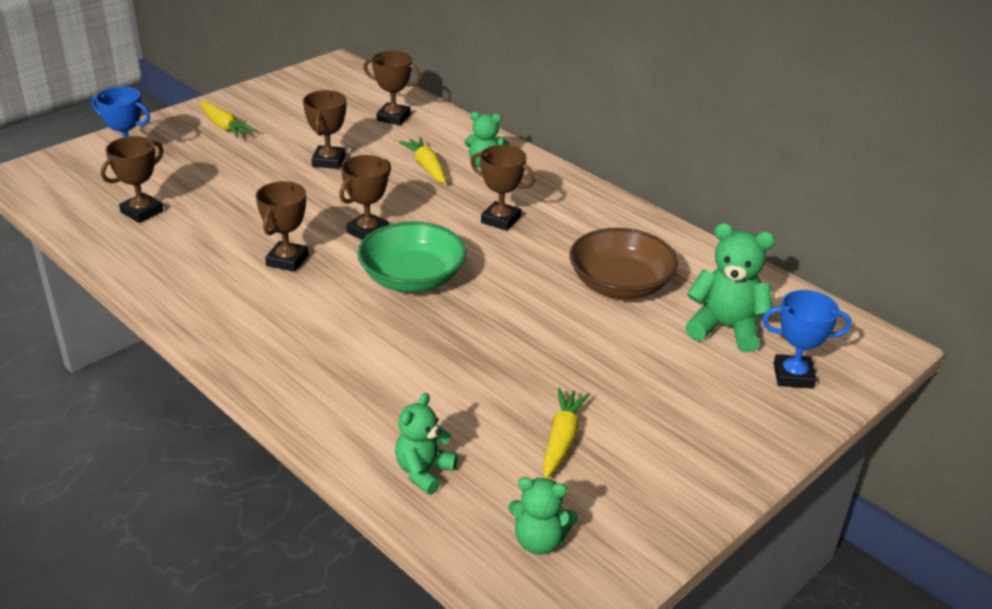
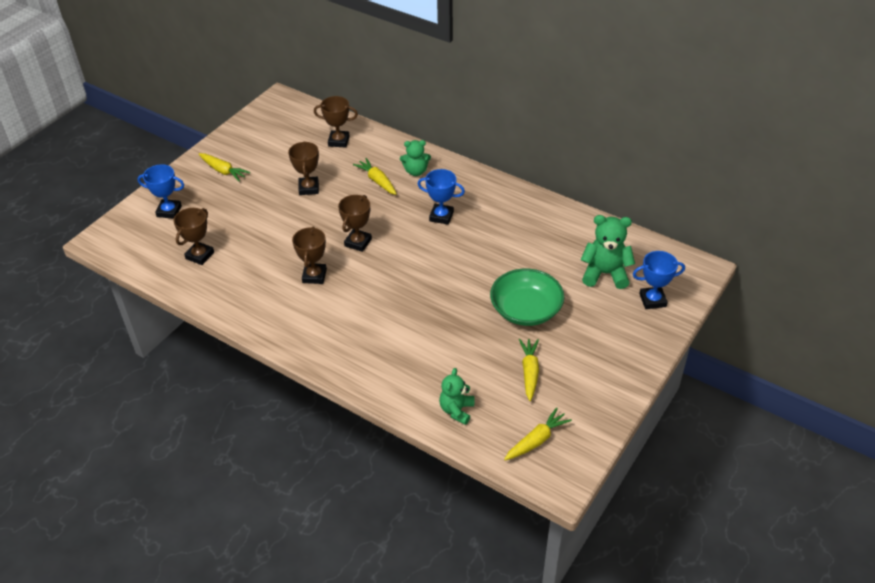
camera: 10 degrees left, 10 degrees up
green bowl [357,221,466,292] -> green bowl moved to [490,269,564,326]
brown trophy [470,145,536,231] -> blue trophy [417,169,465,225]
green teddy bear [508,477,578,555] -> yellow carrot [504,407,572,460]
brown bowl [569,228,678,299] -> none

